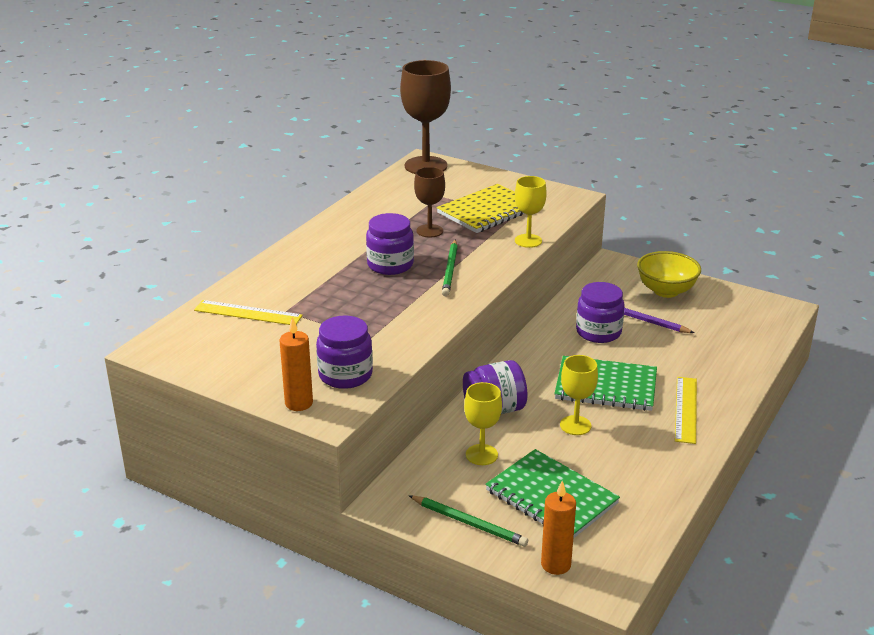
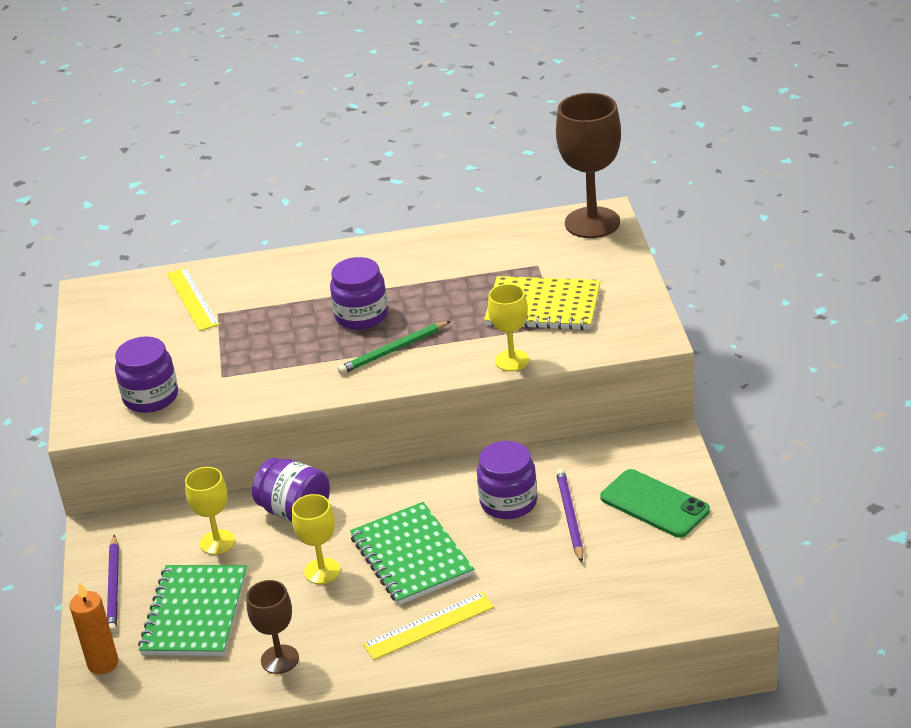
camera: 55 degrees right, 5 degrees up
orange candle [280,317,313,411] -> none
green pencil [408,495,528,547] -> purple pencil [107,535,119,634]
brown goblet [414,167,445,238] -> brown goblet moved to [246,580,299,674]
yellow bowl [637,251,701,298] -> green phone [600,469,710,538]

